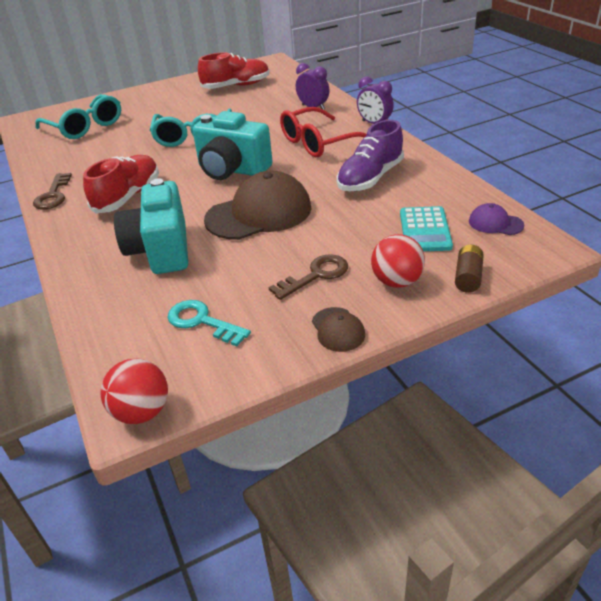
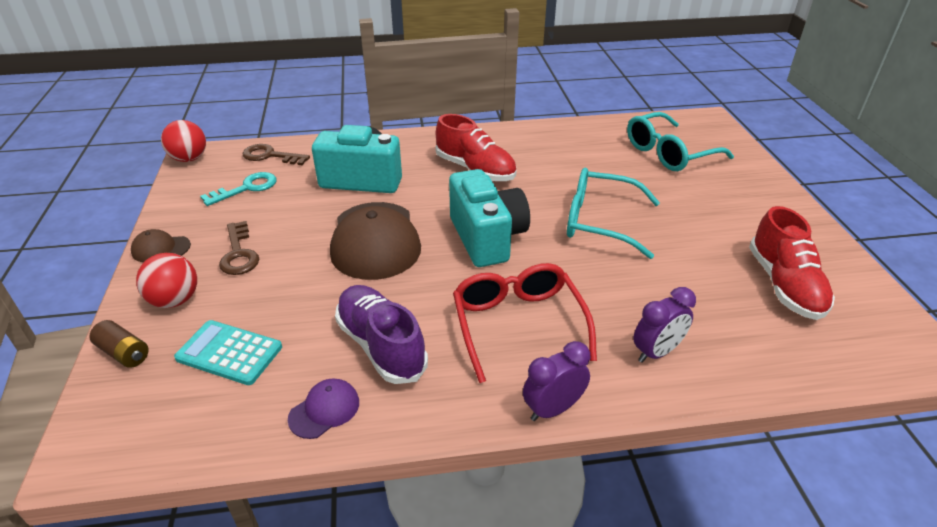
camera: 105 degrees right, 0 degrees up
brown key [33,173,72,210] -> brown key moved to [243,144,310,165]
turquoise camera [192,111,272,180] -> turquoise camera turned 120 degrees clockwise [449,169,530,267]
purple cap [469,203,524,235] -> purple cap moved to [288,378,359,439]

